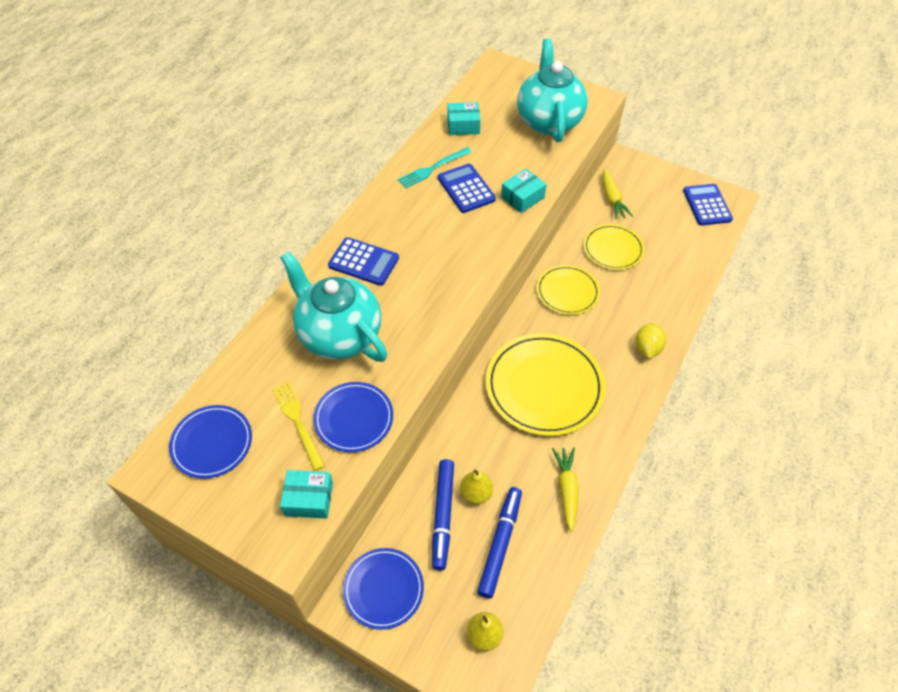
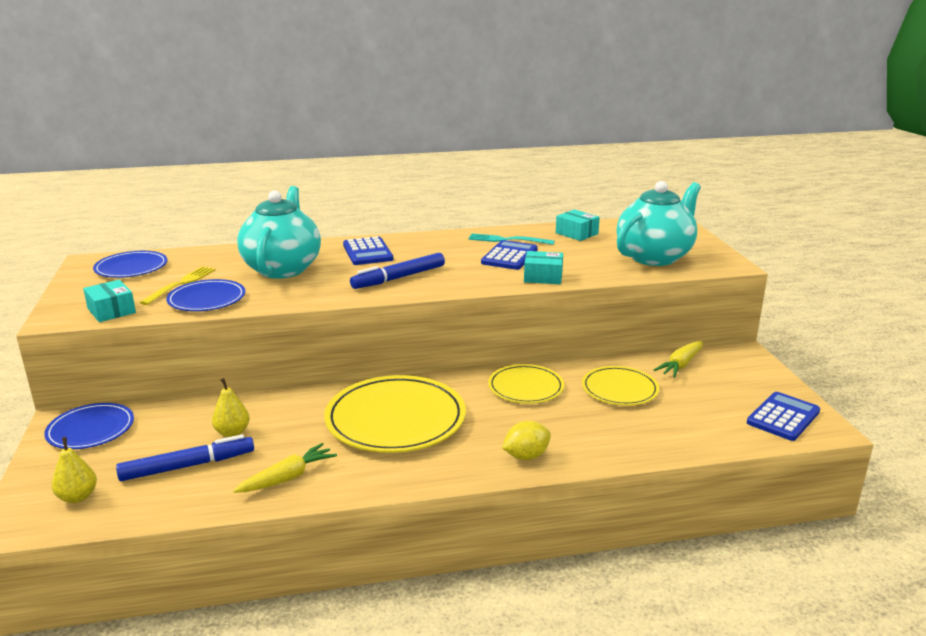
camera: 50 degrees right, 30 degrees down
blue marker [432,459,454,570] -> blue marker moved to [350,253,445,289]

